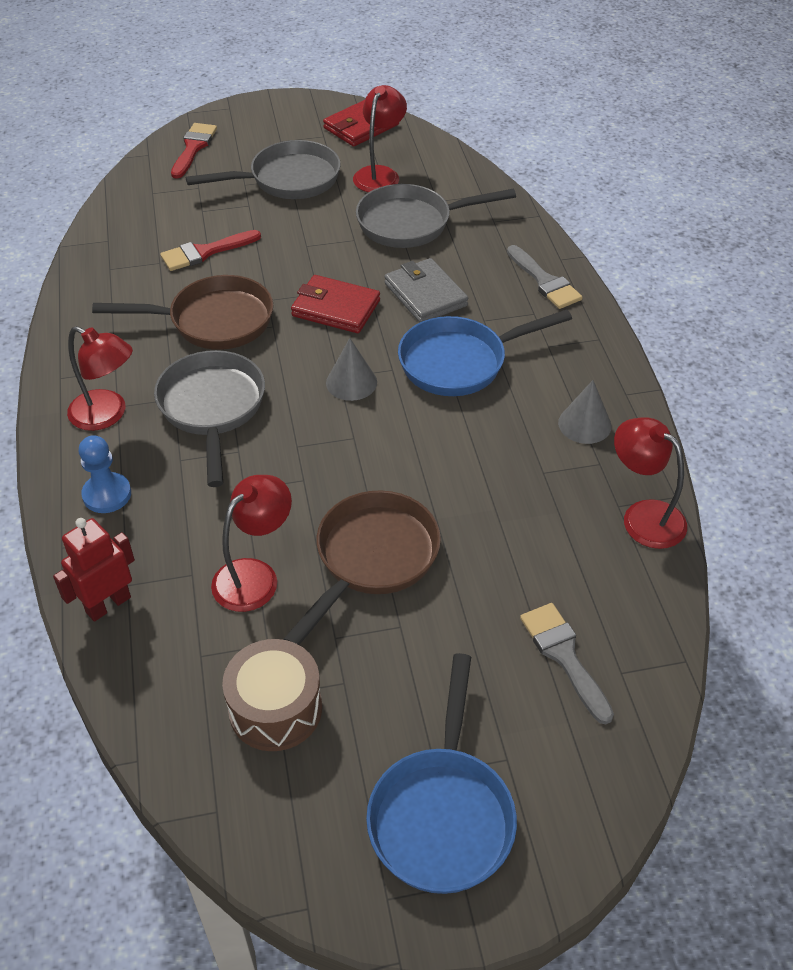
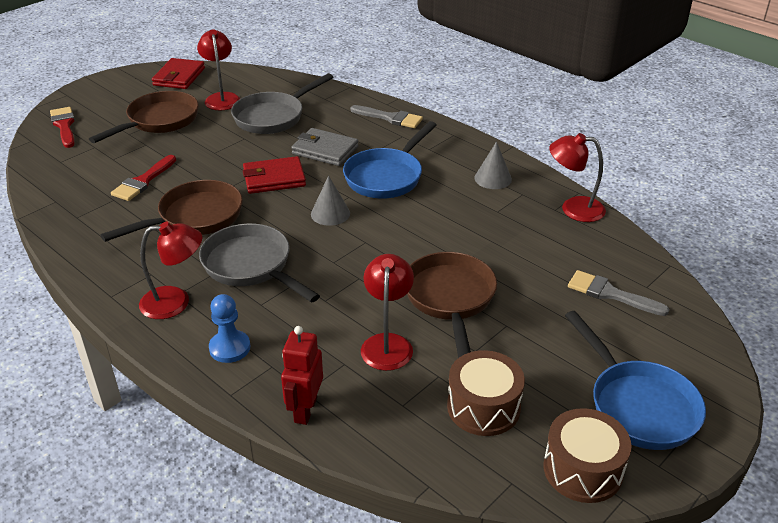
camera: 35 degrees left, 10 degrees down
grey pan [186,140,341,199] -> brown pan [89,91,199,143]
none -> brown drum [543,408,632,503]

